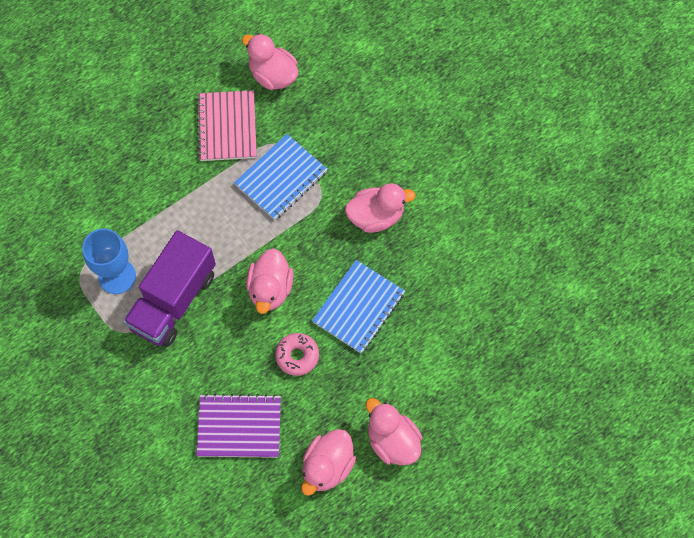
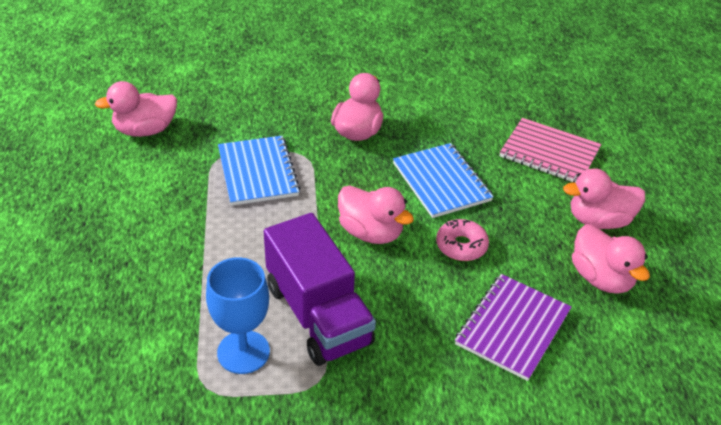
camera: 60 degrees left, 25 degrees down
pink notebook [196,90,257,161] -> pink notebook moved to [500,118,601,183]

